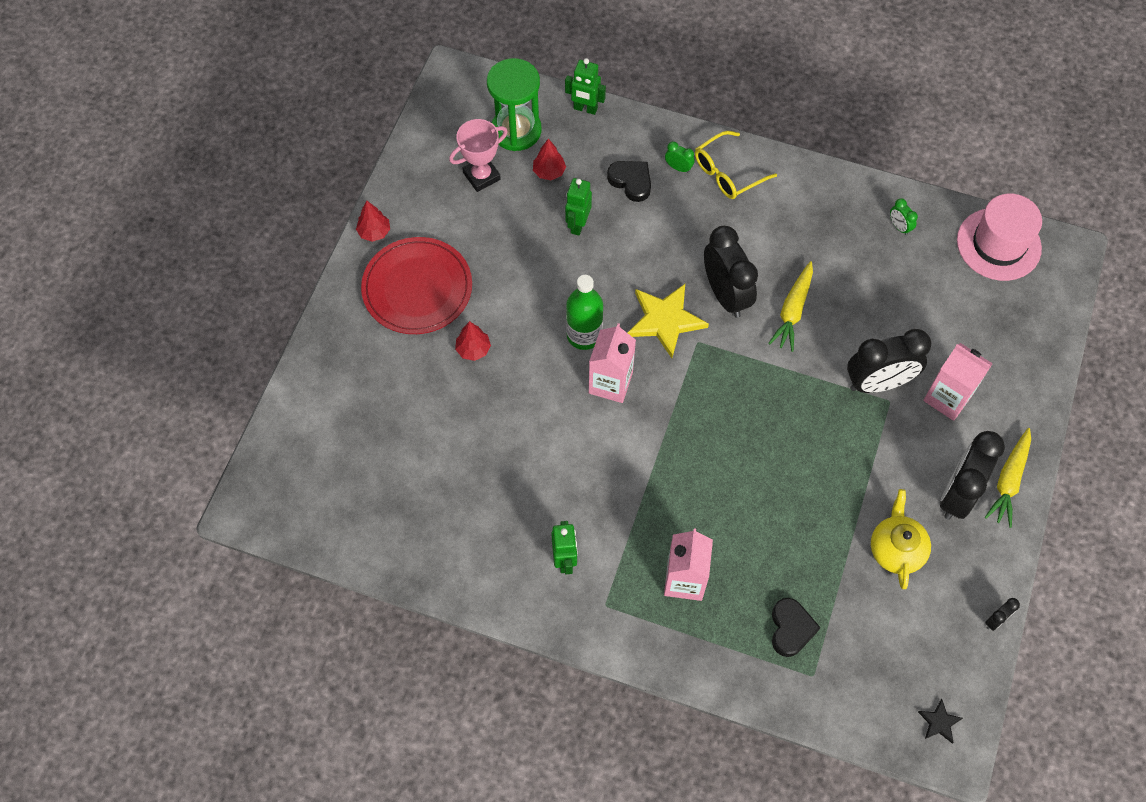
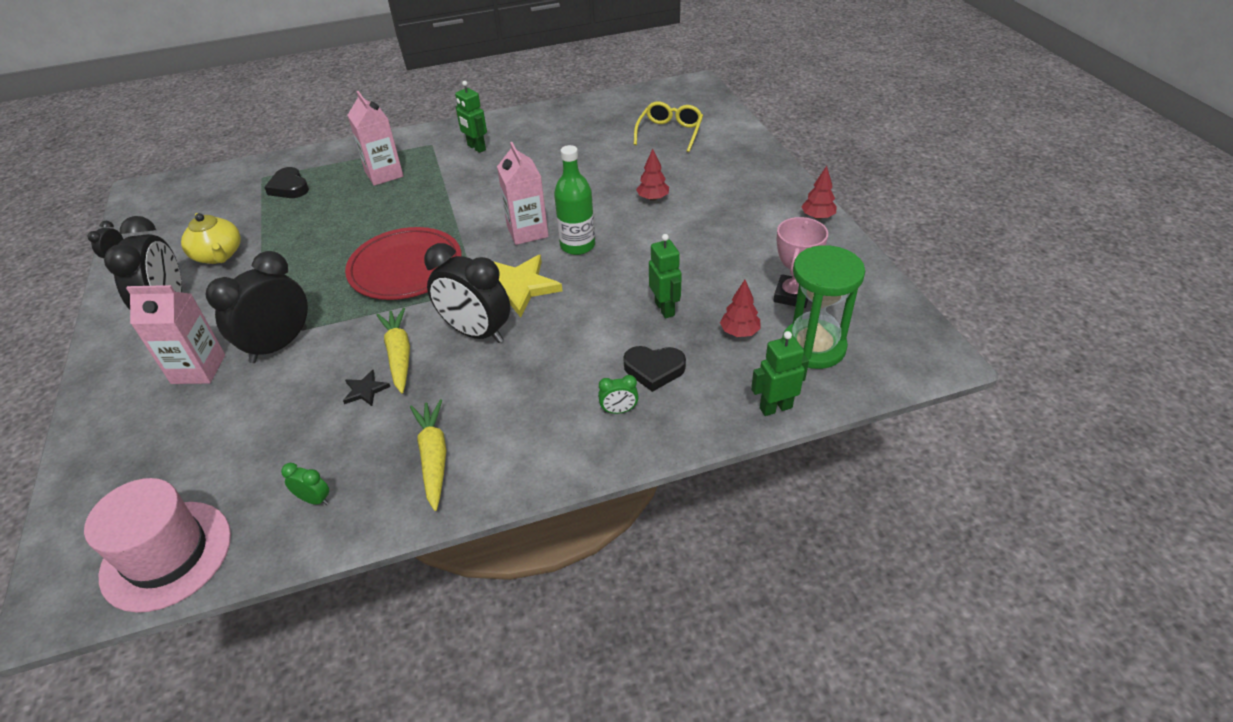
camera: 145 degrees right, 20 degrees down
red plate [361,237,472,334] -> red plate moved to [345,227,462,300]
yellow glasses [695,131,777,199] -> yellow glasses moved to [634,101,703,152]
black star [918,699,963,744] -> black star moved to [343,370,390,406]
yellow carrot [985,428,1031,528] -> yellow carrot moved to [410,399,446,511]

